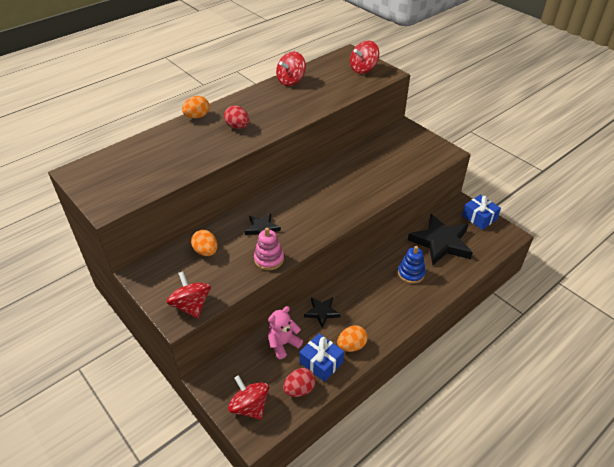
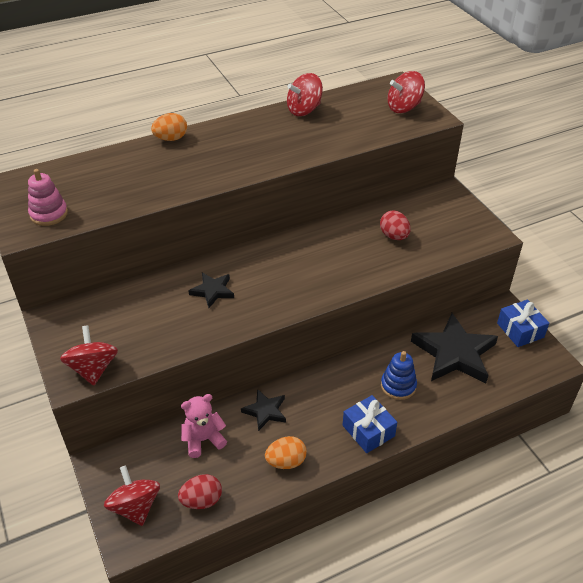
camera: 15 degrees right, 0 degrees up
orange egg [191,230,218,256] -> none
red egg [224,105,249,129] -> red egg moved to [380,211,411,240]
pink stacking toy [254,227,284,270] -> pink stacking toy moved to [28,169,68,226]
blue gift [299,333,344,382] -> blue gift moved to [343,395,397,453]

